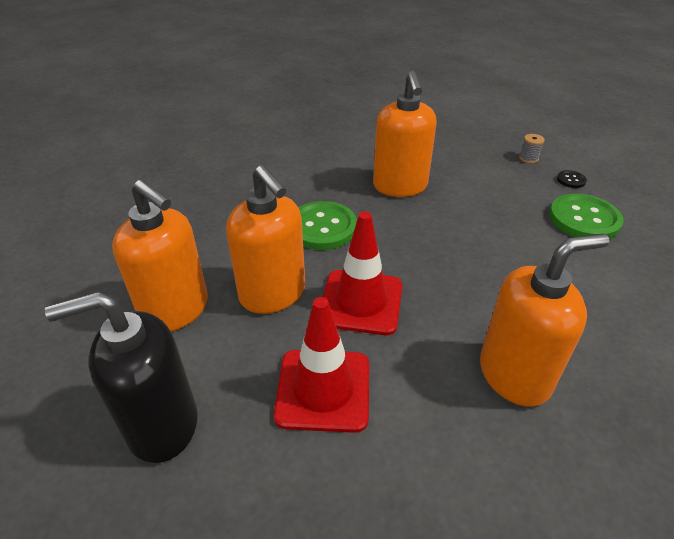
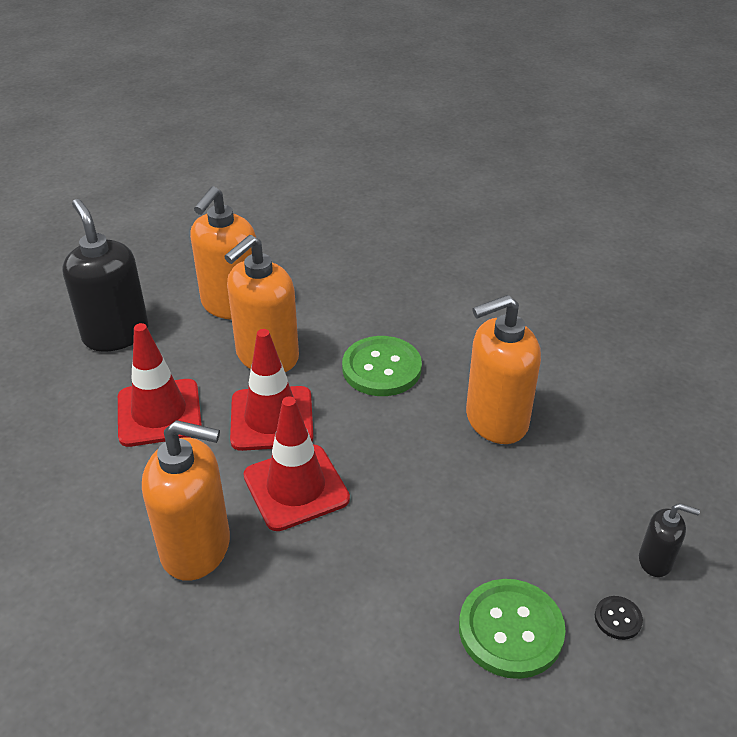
camera: 75 degrees right, 0 degrees up
orange soap dispenser [480,233,609,407] -> orange soap dispenser turned 45 degrees counterclockwise [142,420,230,581]
grey spool [519,134,545,164] -> black soap dispenser [639,503,700,577]
none -> red traffic cone [243,396,350,531]

